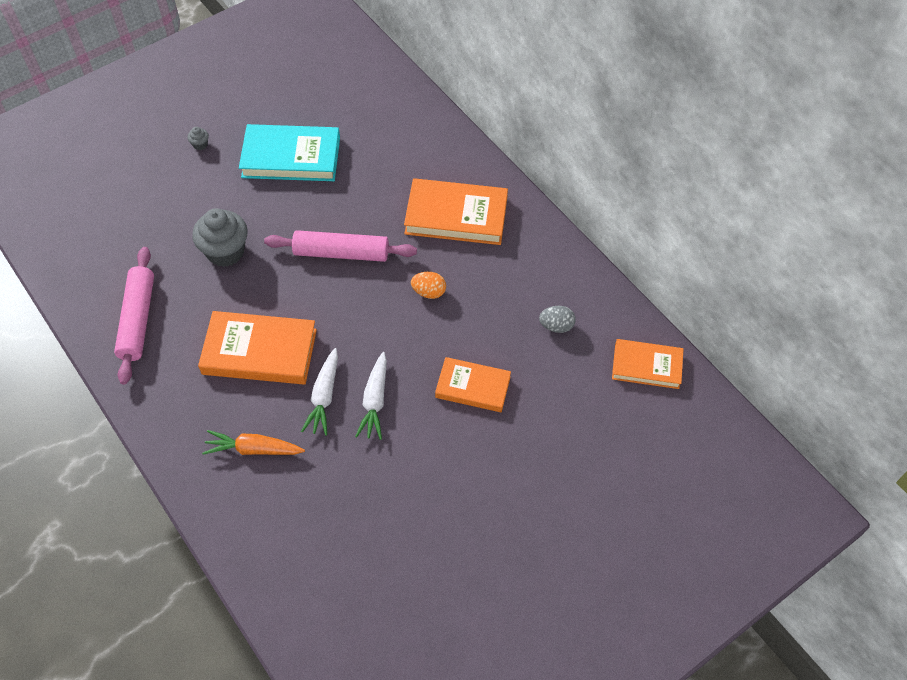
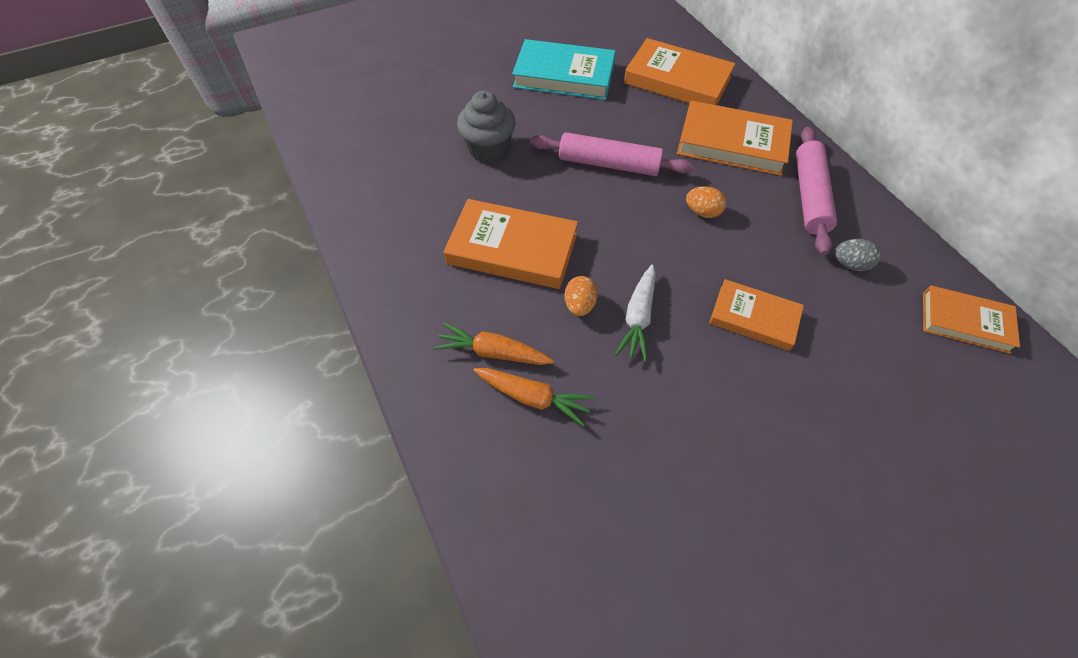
camera: 10 degrees right, 0 degrees up
pink rolling pin [114,247,154,385] -> pink rolling pin moved to [796,127,837,255]
grey cupcake [187,127,209,150] -> none
white carrot [301,348,338,435] -> orange egg [564,276,598,316]
none -> orange carrot [473,368,595,427]
none -> orange book [624,38,736,105]

